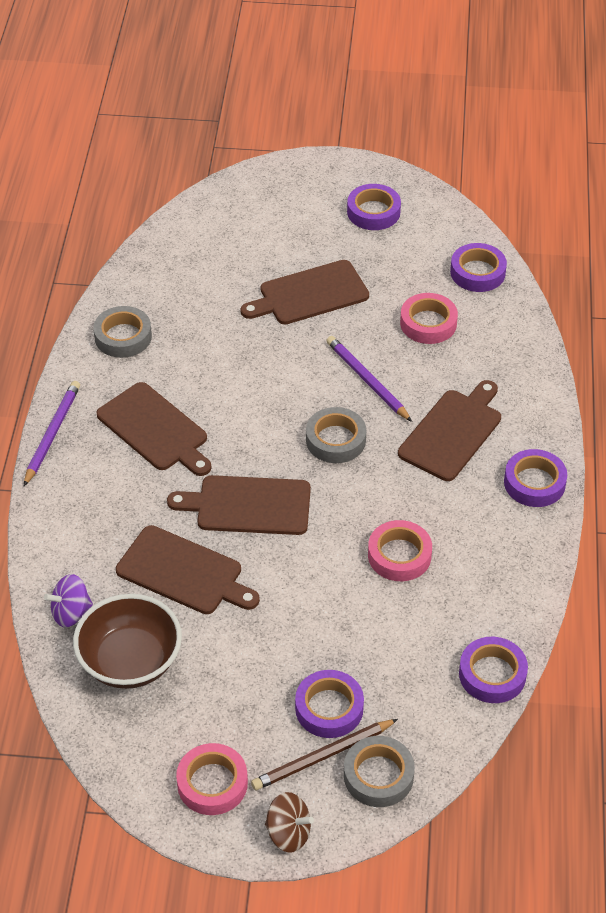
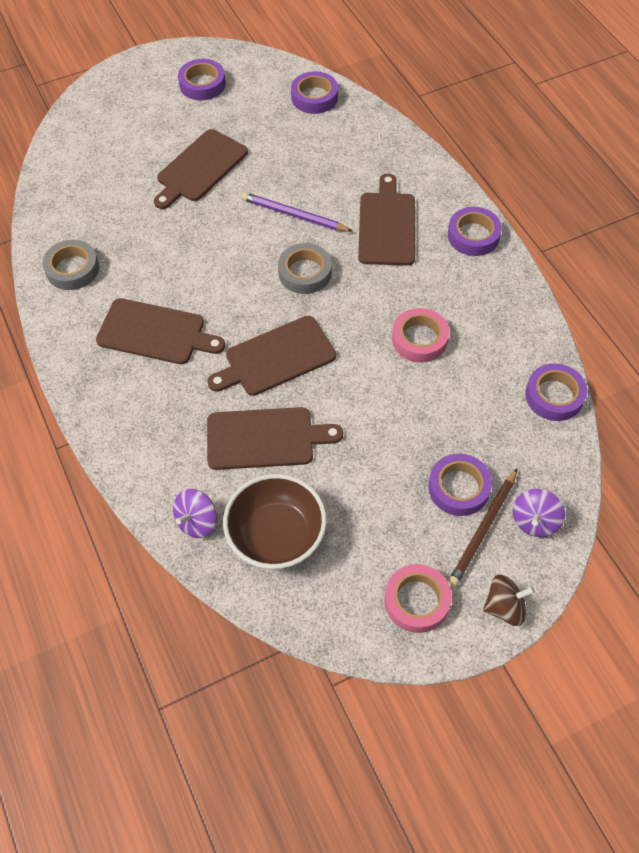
camera: 30 degrees left, 10 degrees up
purple pencil [24,381,80,486] -> none
grey tape [344,736,415,807] -> purple spinning top [513,489,565,537]
pink tape [400,293,458,344] -> none

